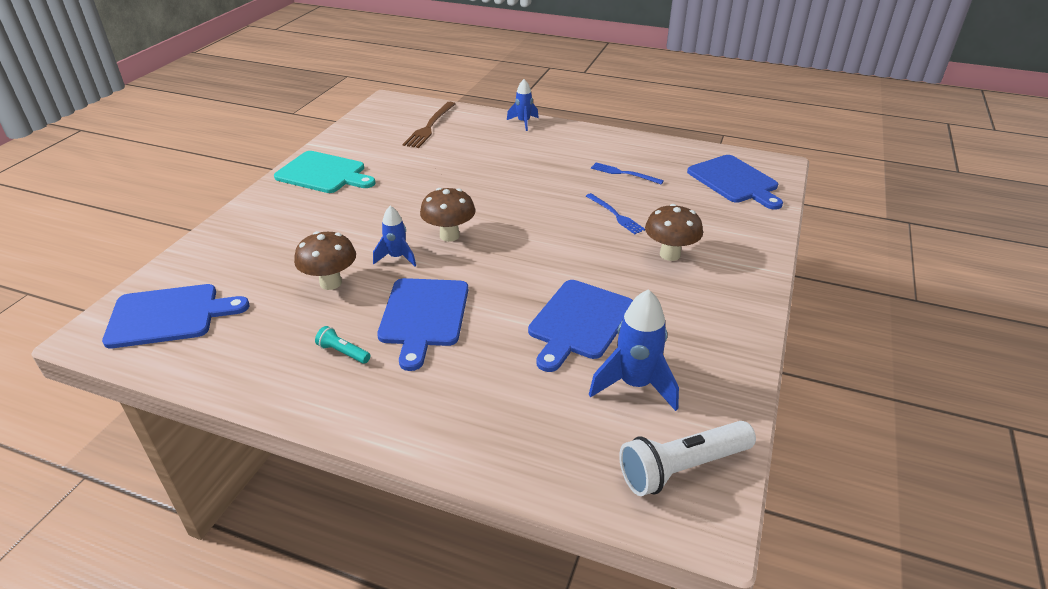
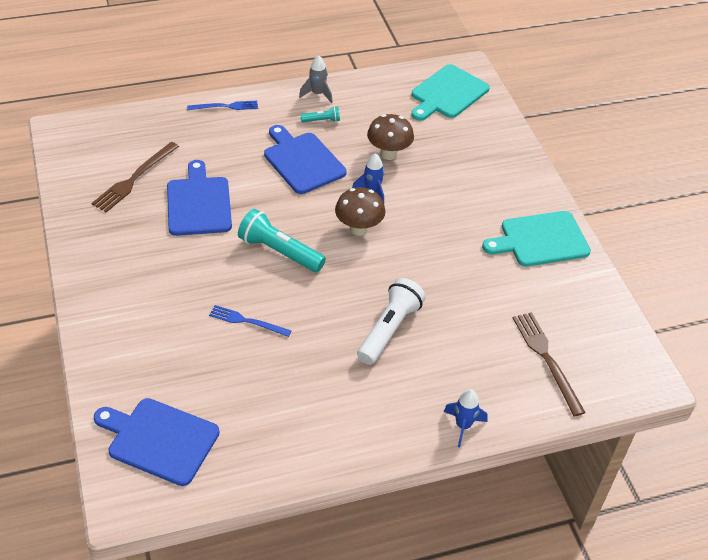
camera: 140 degrees right, 10 degrees up
blue cutting board [102,284,250,349] -> turquoise cutting board [411,64,490,121]
blue rocket [589,289,679,411] -> brown fork [91,142,179,212]
blue fork [591,163,664,184] -> blue fork moved to [187,101,258,110]
white flashlight [619,421,756,496] -> white flashlight moved to [357,278,425,365]
brown mushroom [645,204,703,261] -> none
none -> turquoise flashlight [238,209,326,272]
none -> grey rocket [299,55,333,103]

